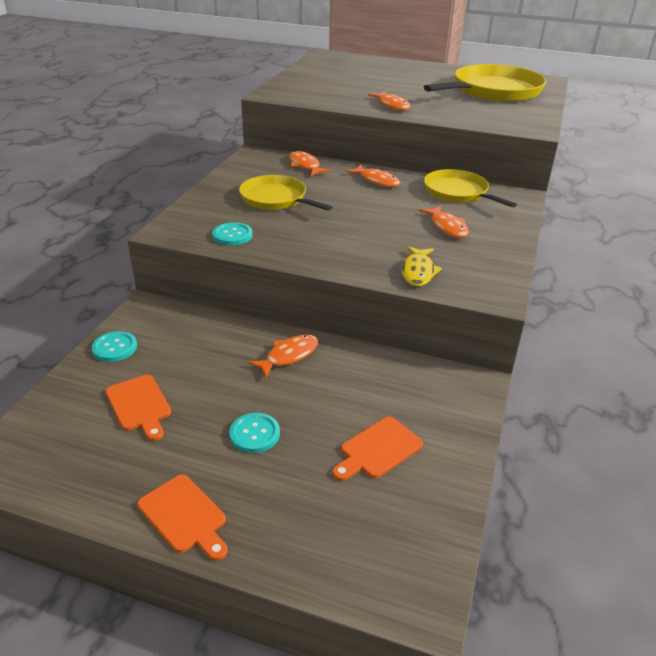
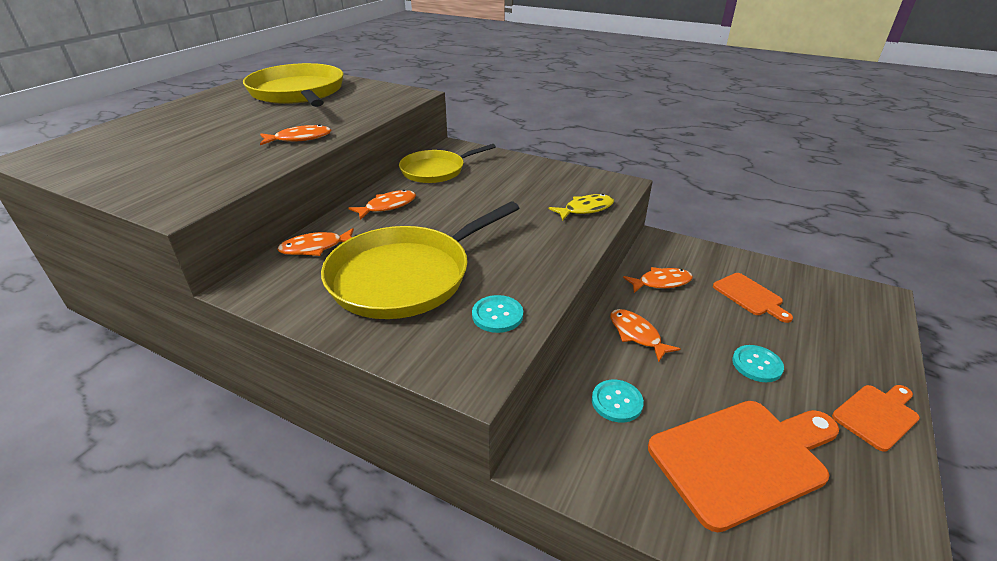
camera: 80 degrees left, 0 degrees up
turquoise button [92,331,137,362] -> turquoise button moved to [592,380,644,423]
orange cutting board [105,375,171,441] -> orange cutting board [648,401,839,532], size x1.85
yellow pan [239,175,332,211] -> yellow pan [321,201,519,319], size x1.61
yellow fish [402,246,442,286] -> yellow fish turned 45 degrees counterclockwise [549,194,614,221]
orange fish [419,206,469,238] -> orange fish moved to [623,267,693,293]

